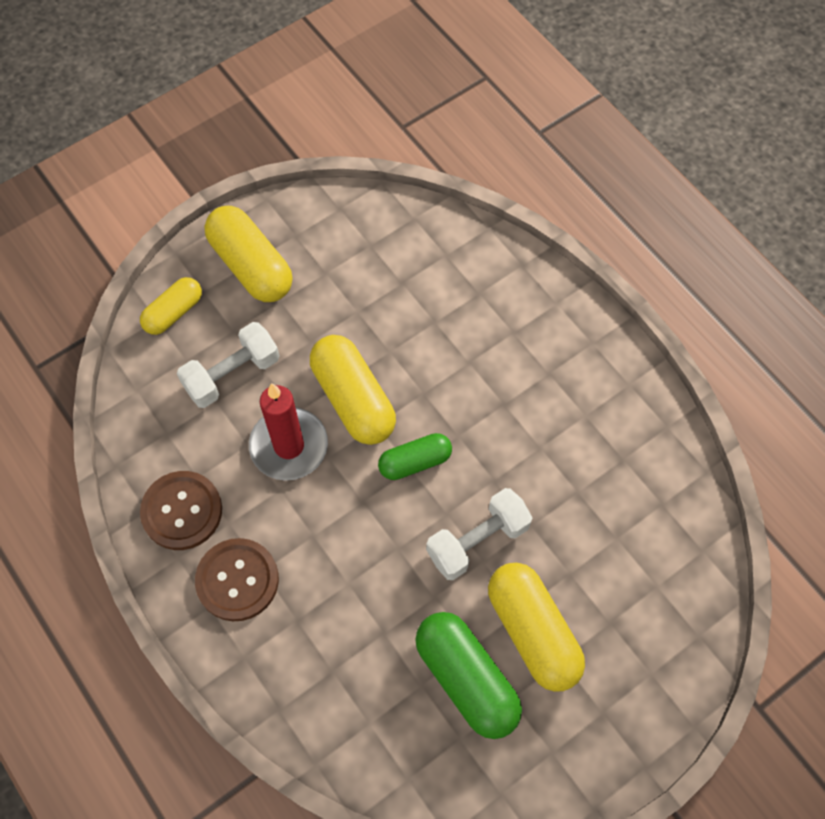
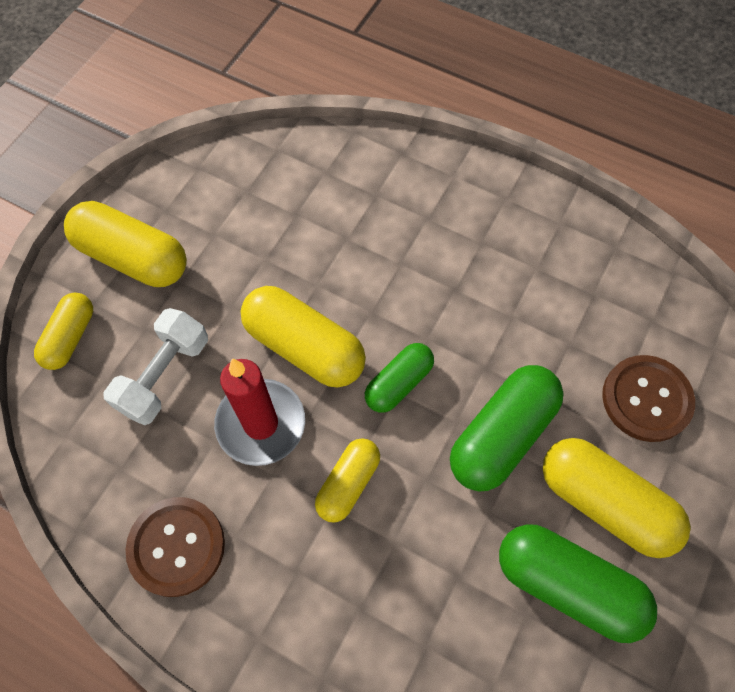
camera: 25 degrees left, 0 degrees up
brown button [195,538,279,621] -> brown button moved to [602,355,695,442]
white dumbbell [426,488,533,580] -> green capsule [450,365,564,491]
none -> yellow capsule [315,438,380,523]

